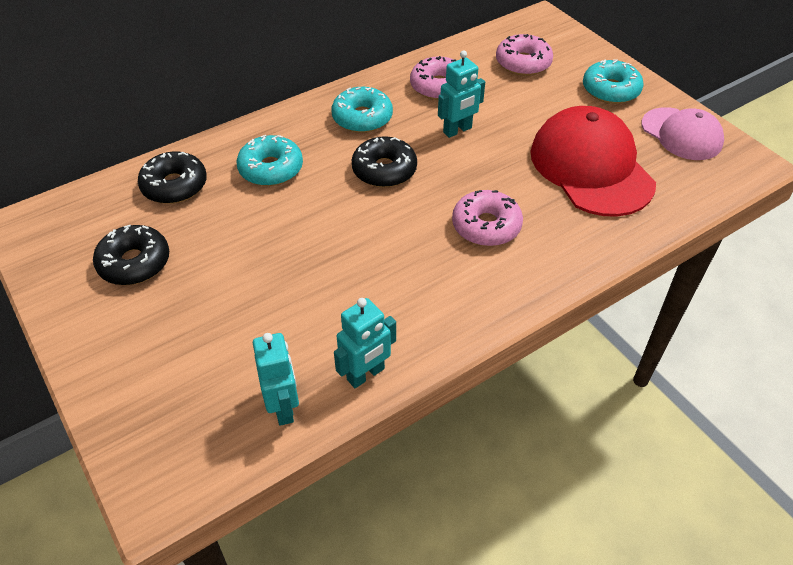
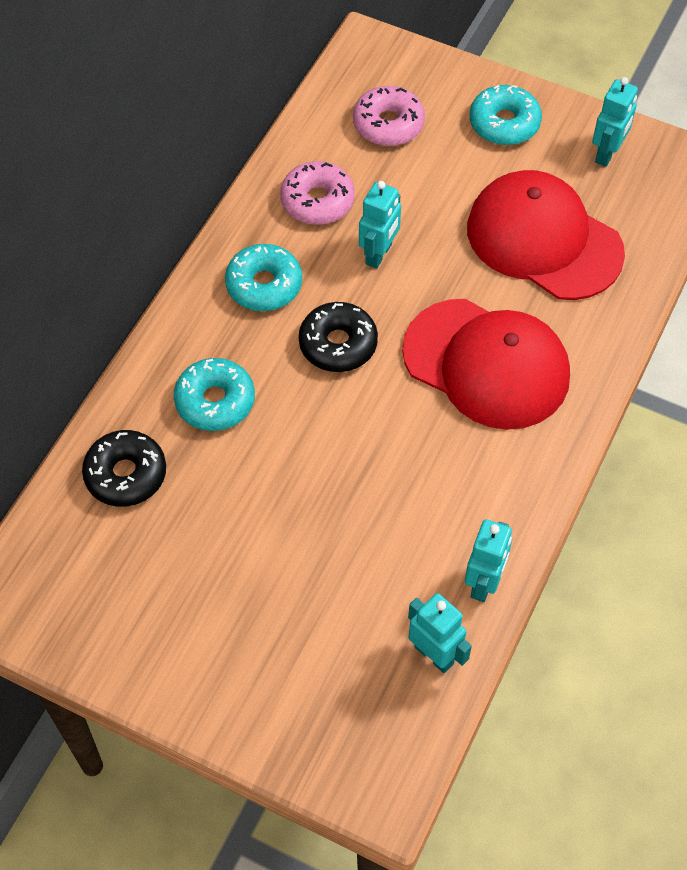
camera: 30 degrees left, 10 degrees up
black donut [93,225,169,285] -> none
pink donut [452,190,523,246] -> red cap [402,299,570,430]
pink cap [642,107,724,160] -> turquoise robot [592,77,638,167]

